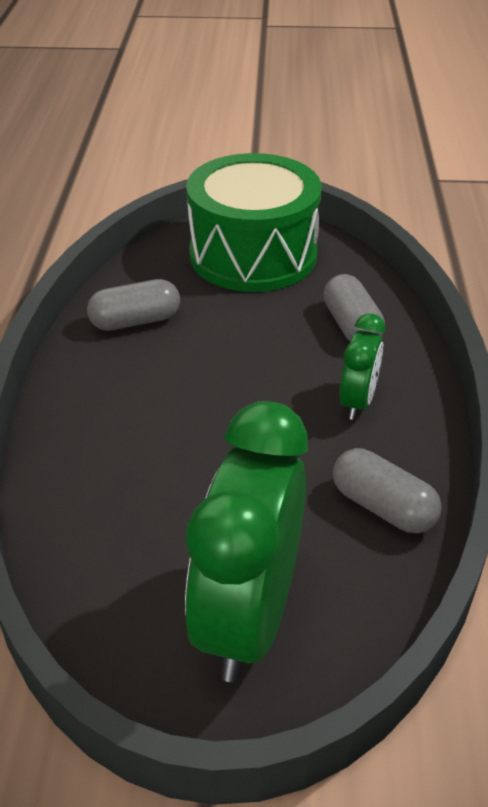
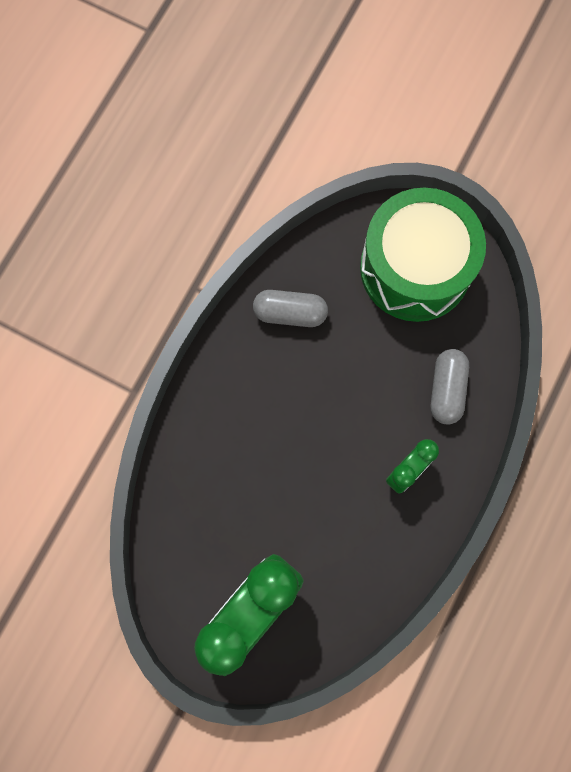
camera: 25 degrees right, 35 degrees up
grey capsule [333,448,442,533] -> none

